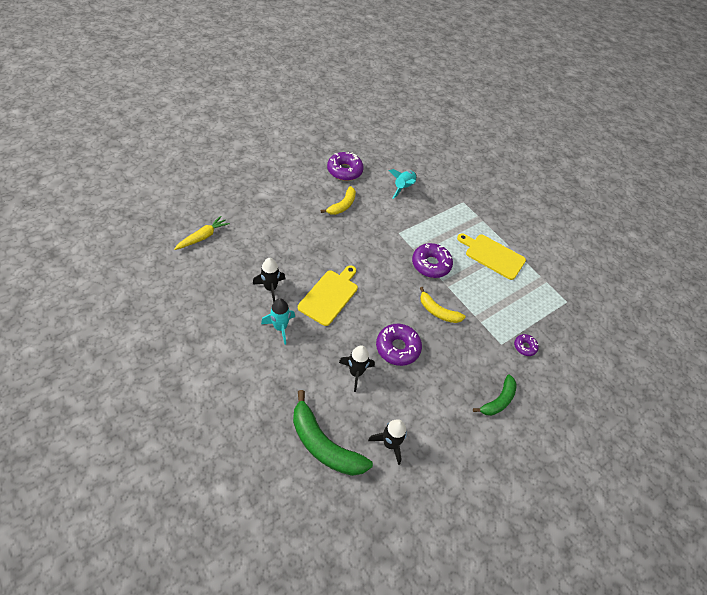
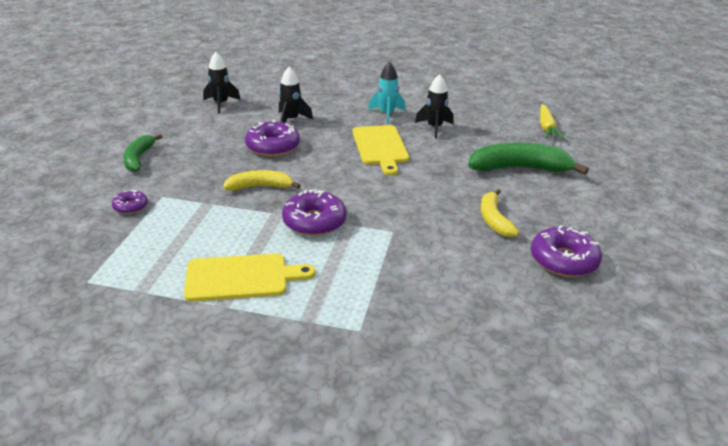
camera: 145 degrees right, 20 degrees down
green banana [293,390,373,476] -> green banana moved to [468,142,589,175]
turquoise rocket [389,169,416,199] -> none

